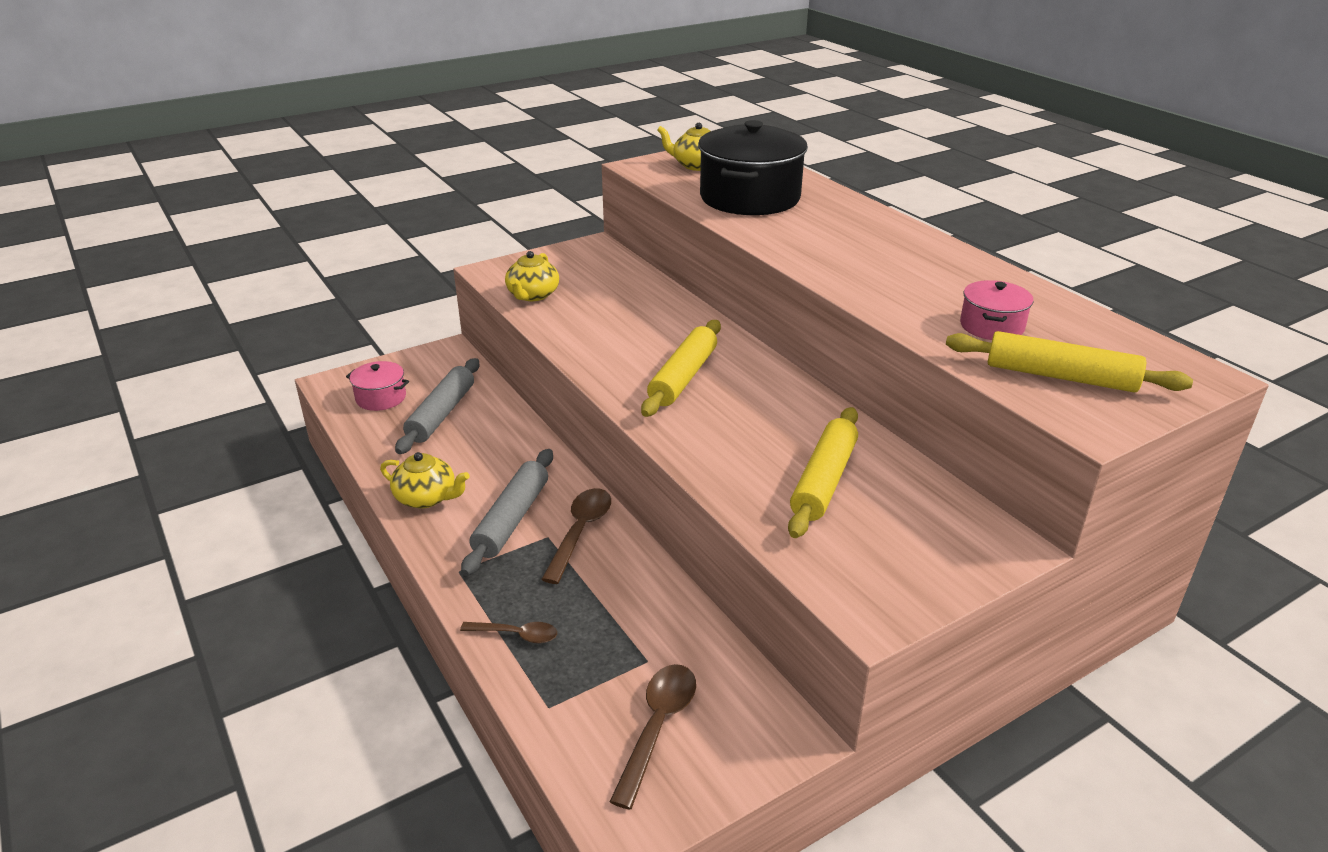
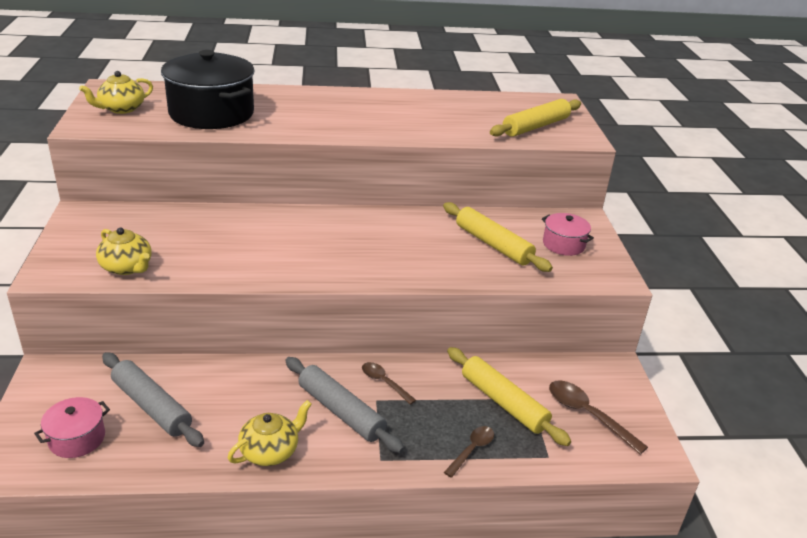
camera: 65 degrees left, 0 degrees up
brown spoon [541,488,611,584] -> brown spoon [362,362,416,405], size x0.63
yellow rolling pin [641,320,721,417] -> yellow rolling pin moved to [447,347,571,446]
pink pot [960,280,1034,340] -> pink pot moved to [542,213,594,256]

